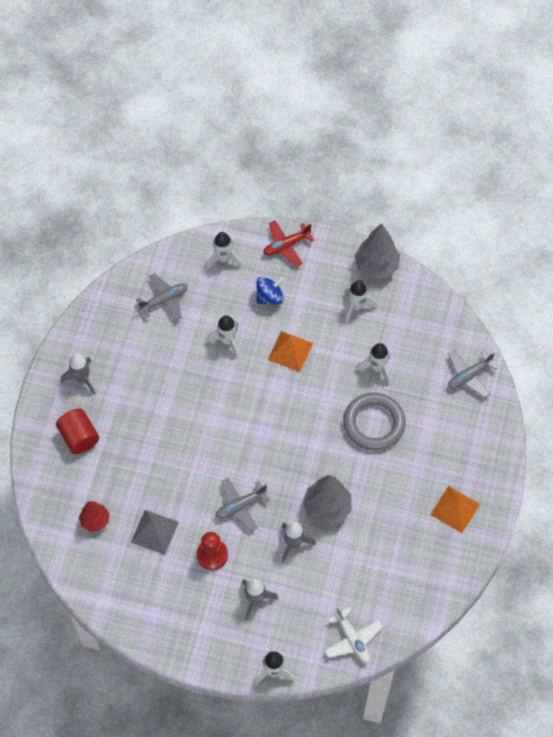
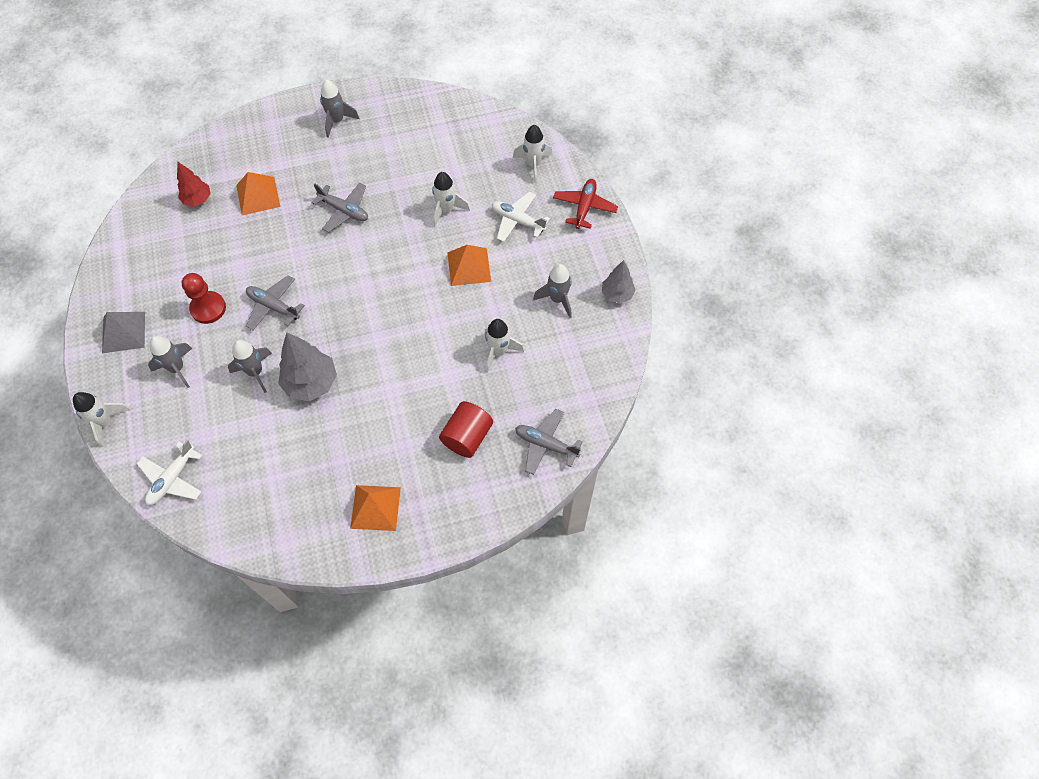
camera: 60 degrees right, 0 degrees up
red cylinder [56,408,99,454] -> red cylinder moved to [439,401,493,458]
grey pyramid [131,510,179,555] -> grey pyramid moved to [102,312,145,353]
grey plane [136,273,188,321] -> grey plane moved to [311,183,368,233]
blue spinning top [256,276,284,304] -> white plane [492,191,550,242]
red plane [264,220,314,267] -> red plane turned 75 degrees clockwise [553,179,618,229]
grey ring [343,392,406,451] -> none
white rocket [345,280,377,323] -> grey rocket [533,264,572,318]
grey tree [354,223,400,278] -> grey tree [602,260,636,304], size x0.62
none -> orange pyramid [236,172,280,215]

